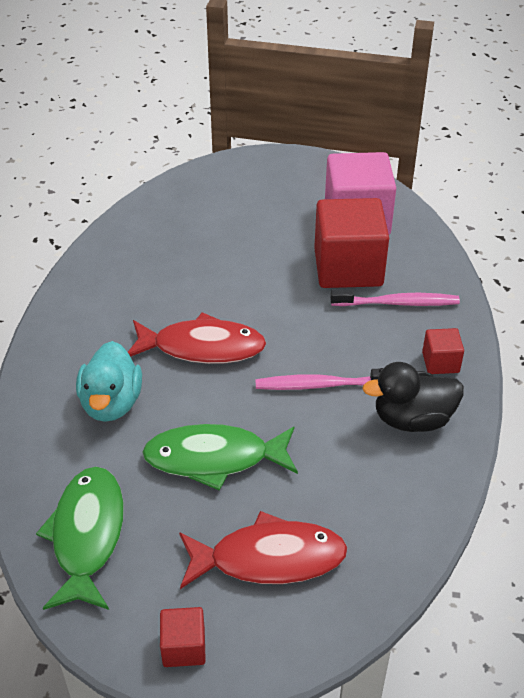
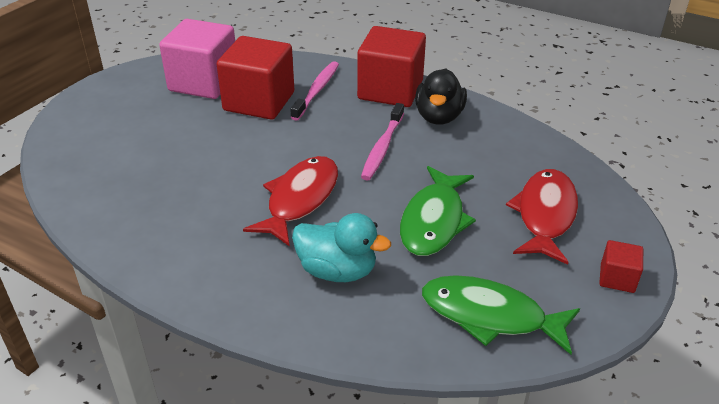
camera: 70 degrees left, 5 degrees down
red cube [422,328,464,374] -> red cube [357,26,426,107], size x2.15

